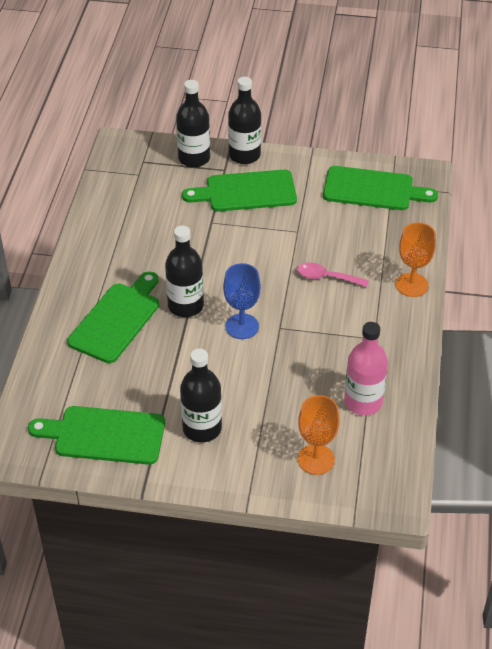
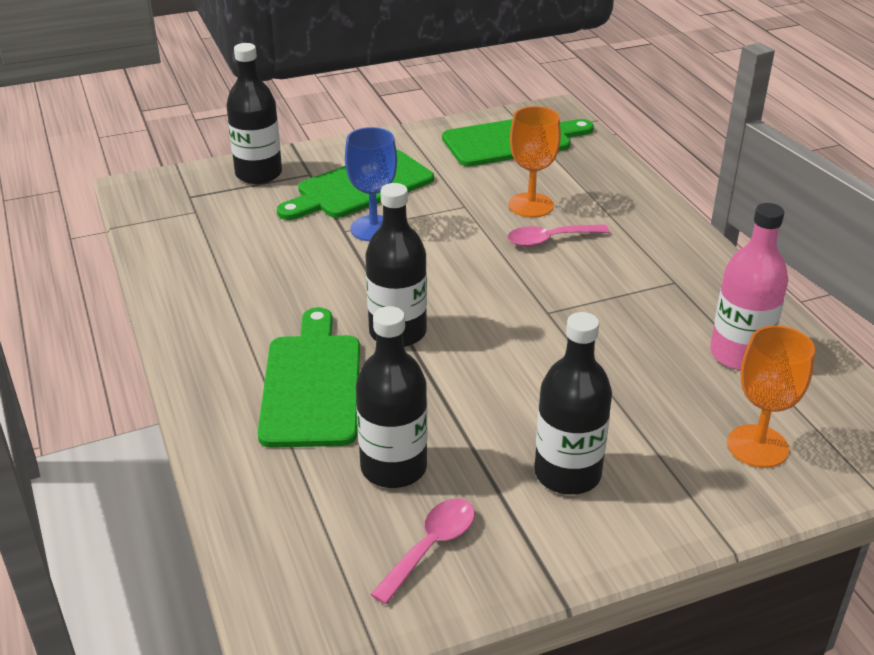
camera: 30 degrees left, 10 degrees down
green cutting board [28,406,165,465] -> pink spoon [370,499,475,605]
blue goblet [223,263,261,339] -> blue goblet moved to [345,127,397,242]
black bottle [228,77,261,164] -> black bottle moved to [356,306,427,488]
orange goblet [396,222,436,297] -> orange goblet moved to [509,106,561,218]

